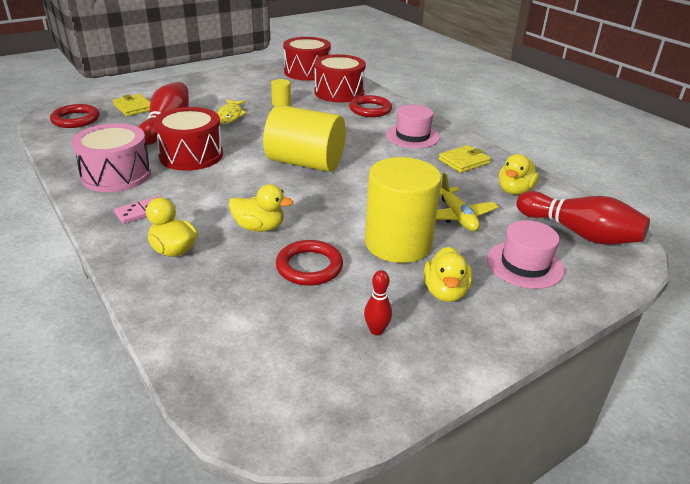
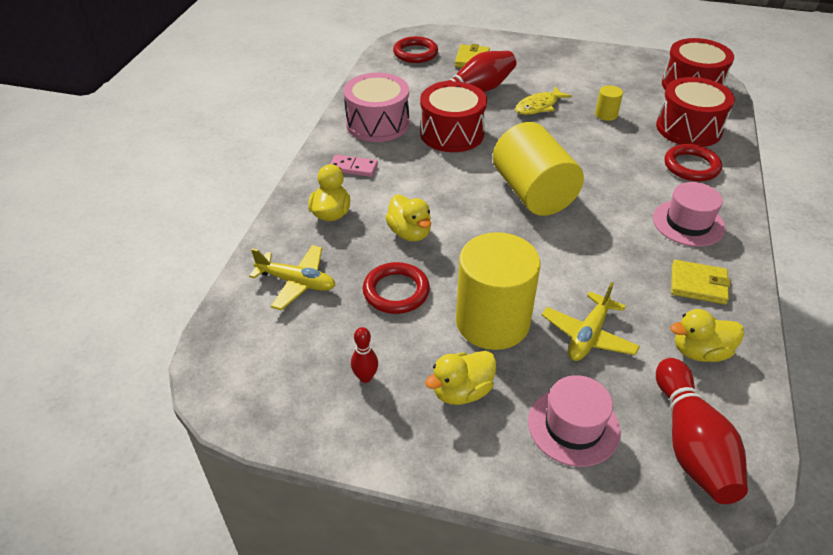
camera: 50 degrees right, 10 degrees up
none -> yellow plane [249,245,335,310]

